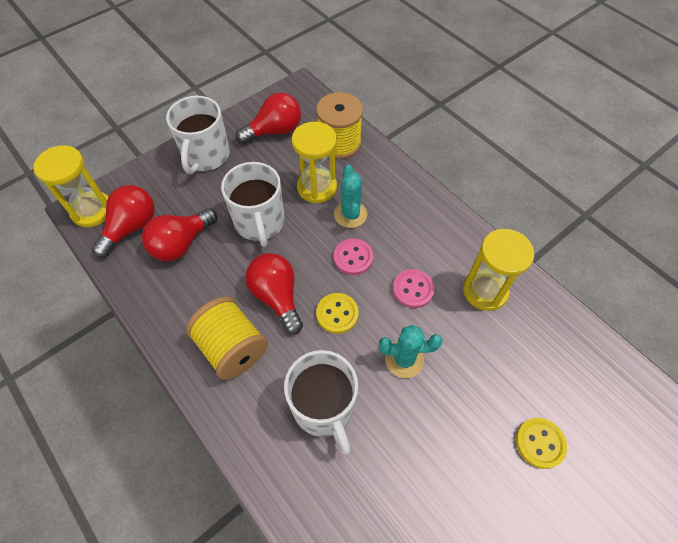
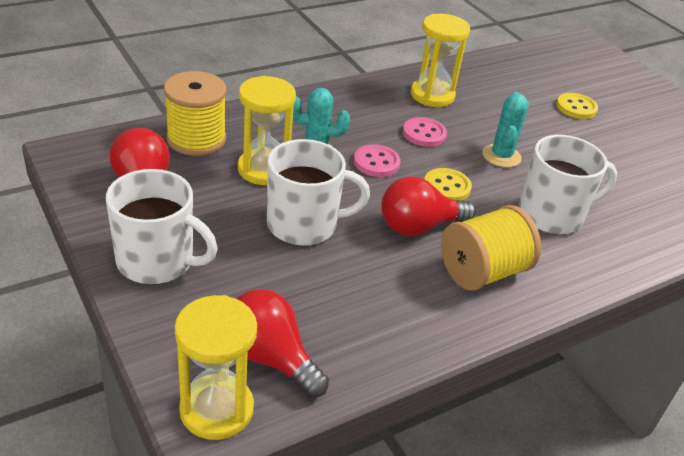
camera: 85 degrees left, 20 degrees down
red light bulb [142,208,217,261] -> none

